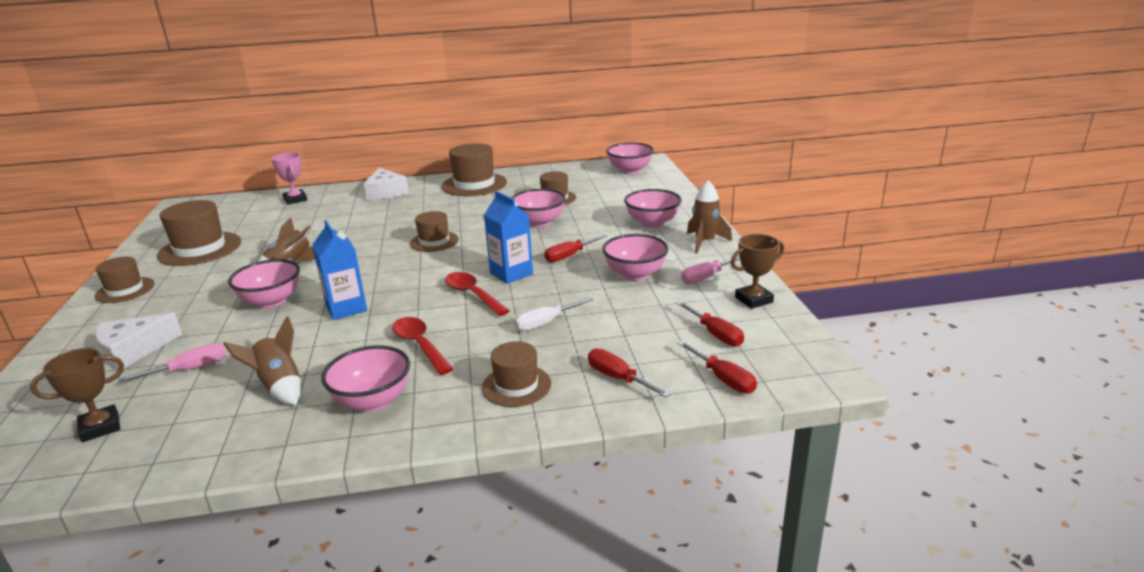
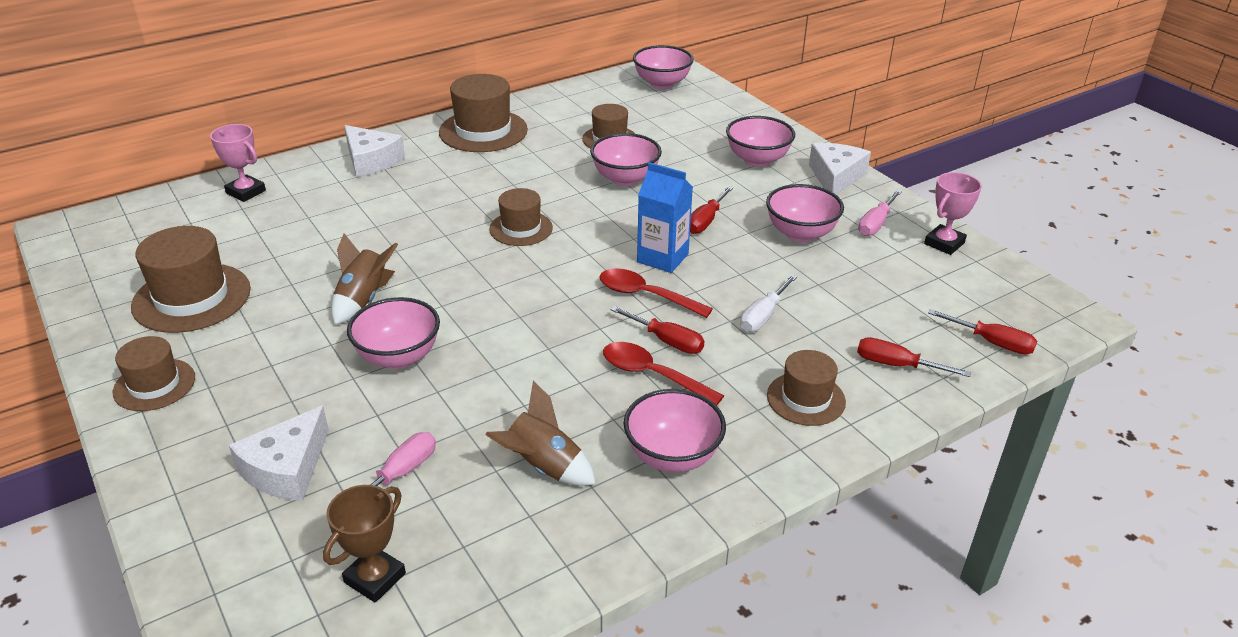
camera: 25 degrees left, 10 degrees up
blue carton [312,220,367,320] -> none
red screwdriver [677,301,744,347] -> red screwdriver moved to [610,306,704,354]
brown rocket [687,180,732,253] -> white cheese [809,143,871,195]
brown trophy [731,234,784,309] -> pink trophy [924,172,982,255]

